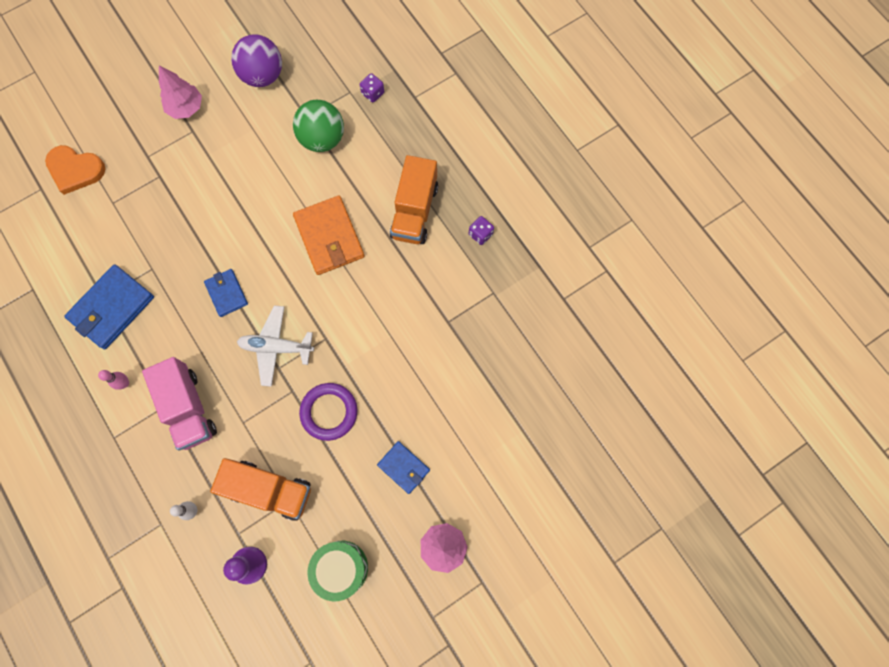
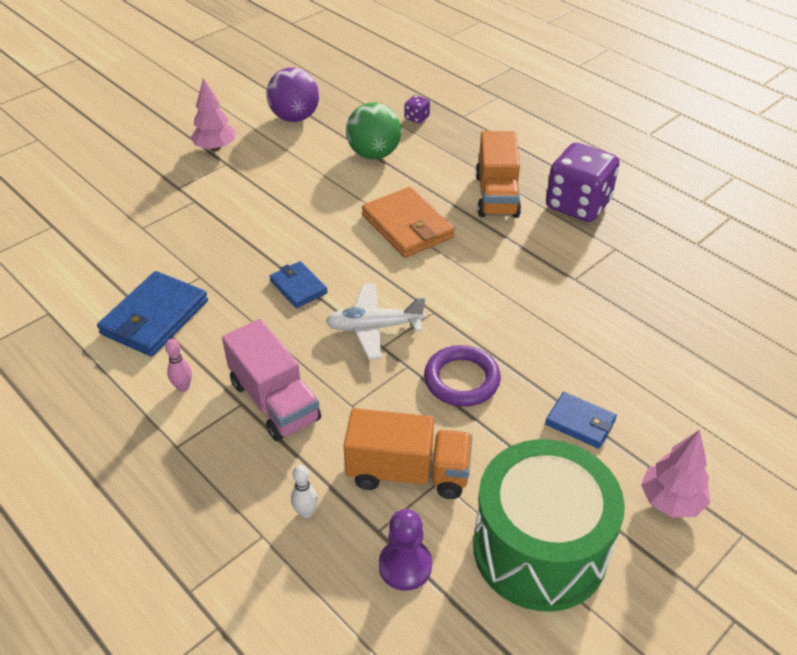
camera: 10 degrees left, 30 degrees down
orange heart [45,145,105,195] -> none
green drum [307,541,368,601] -> green drum [473,439,625,612], size x1.69
purple dice [469,216,494,245] -> purple dice [546,143,620,222], size x2.44

